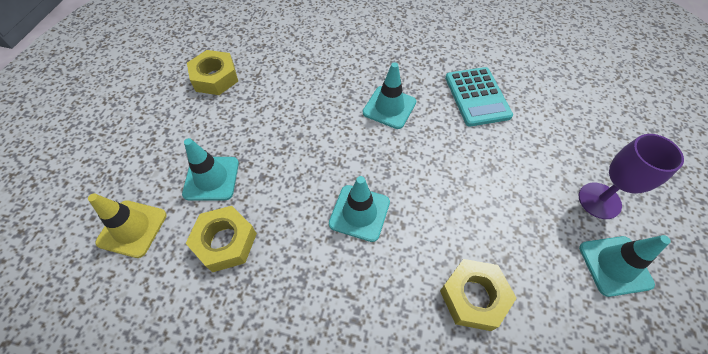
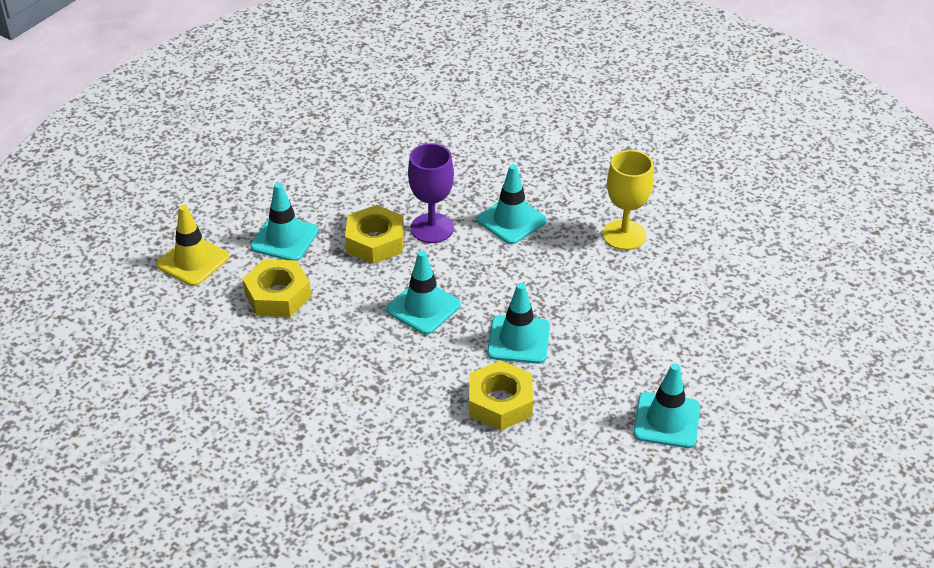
camera: 20 degrees right, 15 degrees down
yellow nut [187,50,238,95] -> yellow nut moved to [345,205,404,264]
turquoise calculator [445,67,513,127] -> yellow goblet [603,150,654,250]
purple goblet [578,134,684,219] -> purple goblet moved to [408,143,454,243]
none -> turquoise traffic cone [487,283,550,364]

